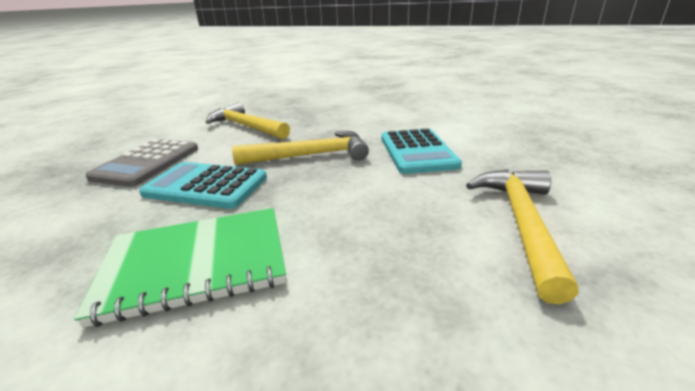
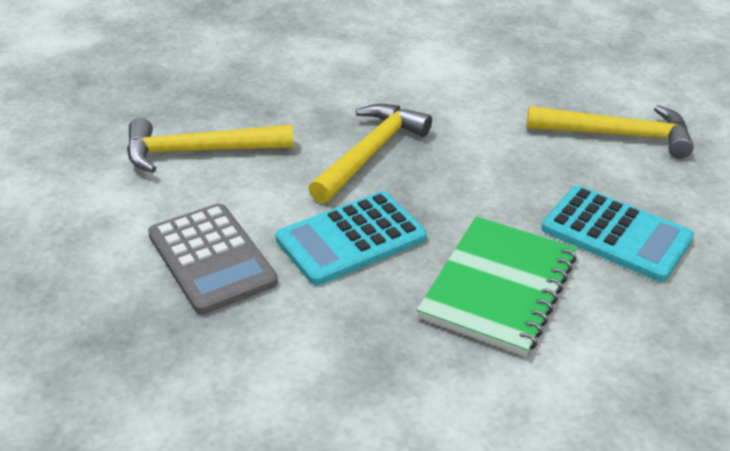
camera: 50 degrees left, 10 degrees up
turquoise calculator [381,128,462,174] -> turquoise calculator moved to [541,186,694,282]
yellow hammer [466,170,579,304] -> yellow hammer turned 135 degrees clockwise [526,105,694,158]

